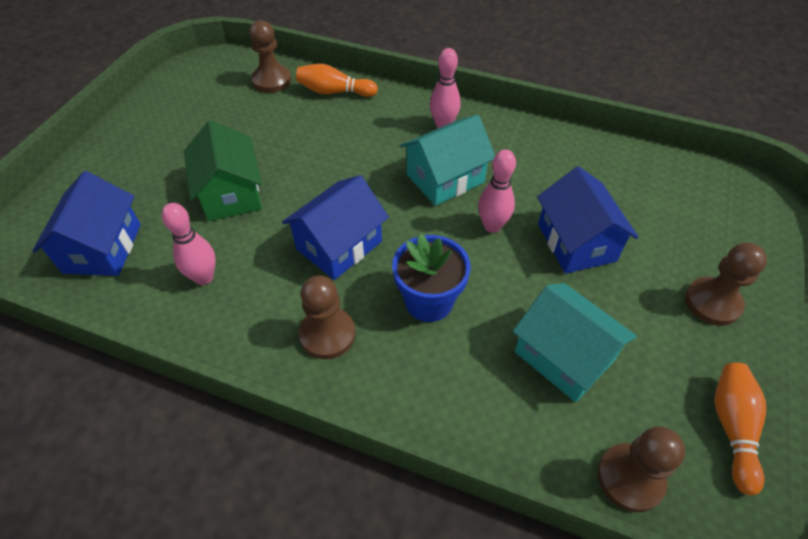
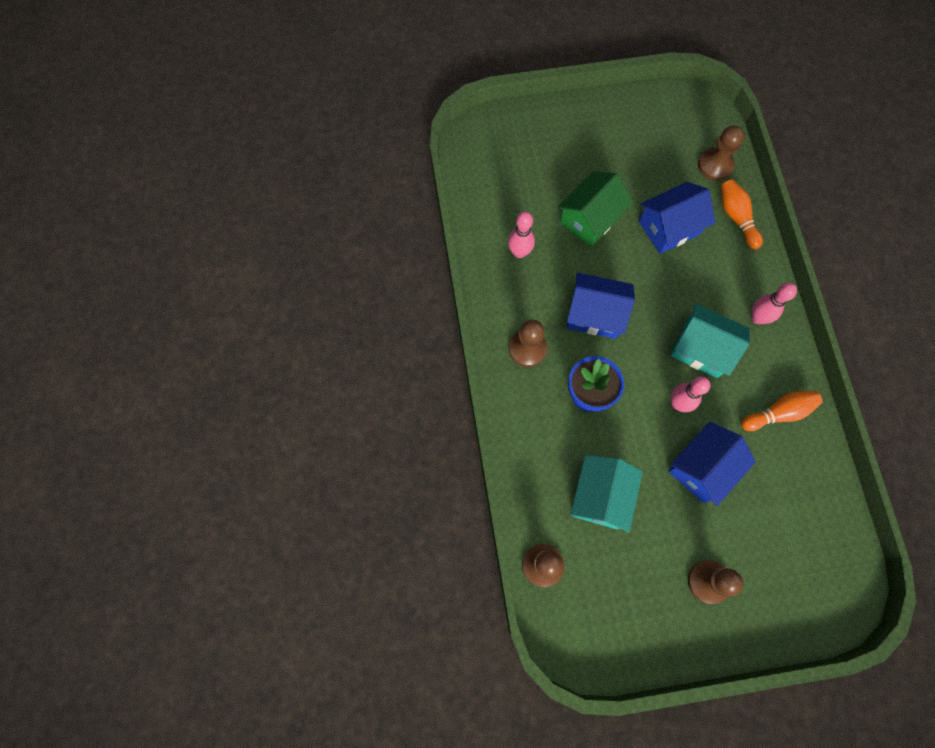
camera: 60 degrees right, 20 degrees up
blue house [32,171,141,276] -> blue house moved to [639,182,716,254]
orange bowling pin [715,363,766,496] -> orange bowling pin moved to [741,391,823,431]

